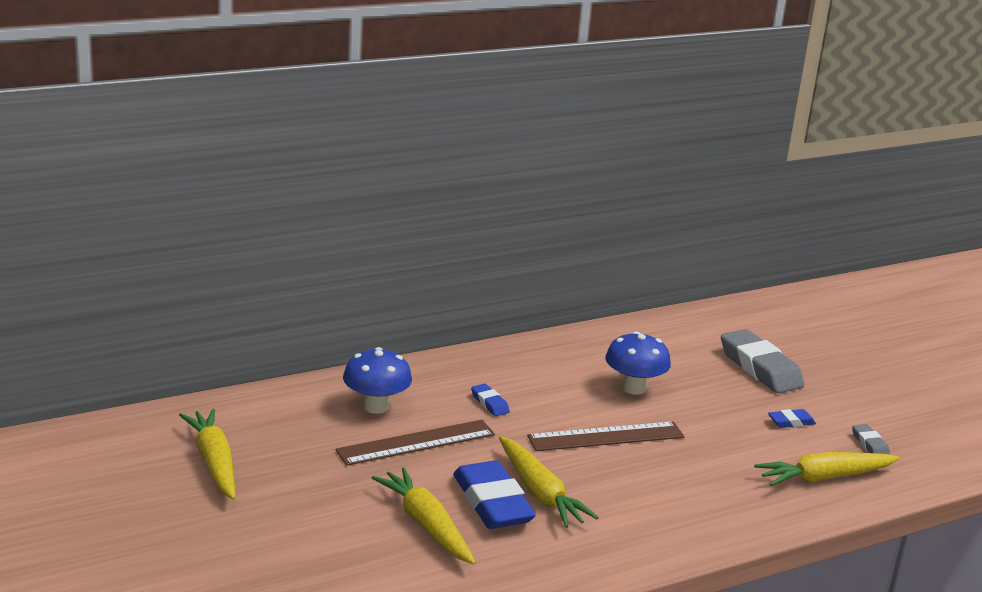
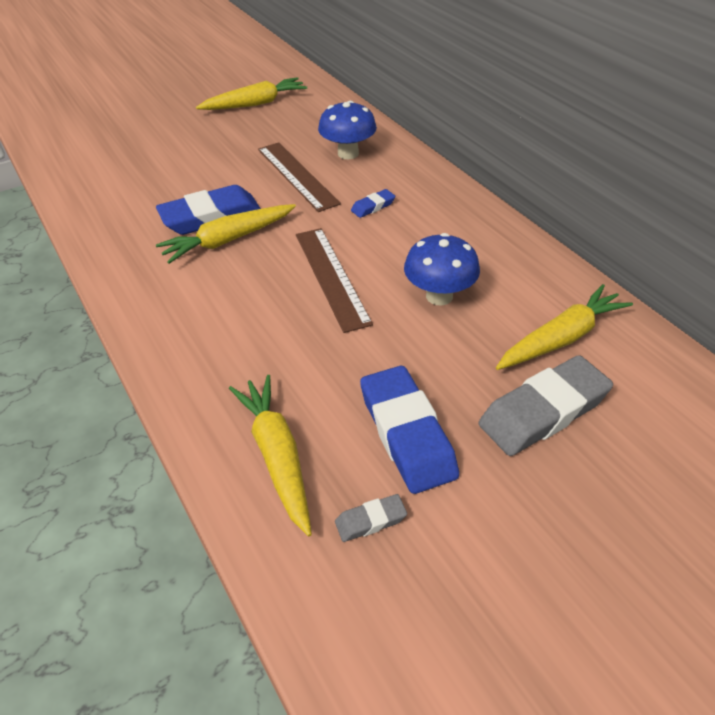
camera: 90 degrees right, 20 degrees up
yellow carrot [372,467,476,565] -> yellow carrot moved to [496,284,633,370]
blue eraser [768,409,816,428] -> blue eraser [360,366,459,494], size x2.17

